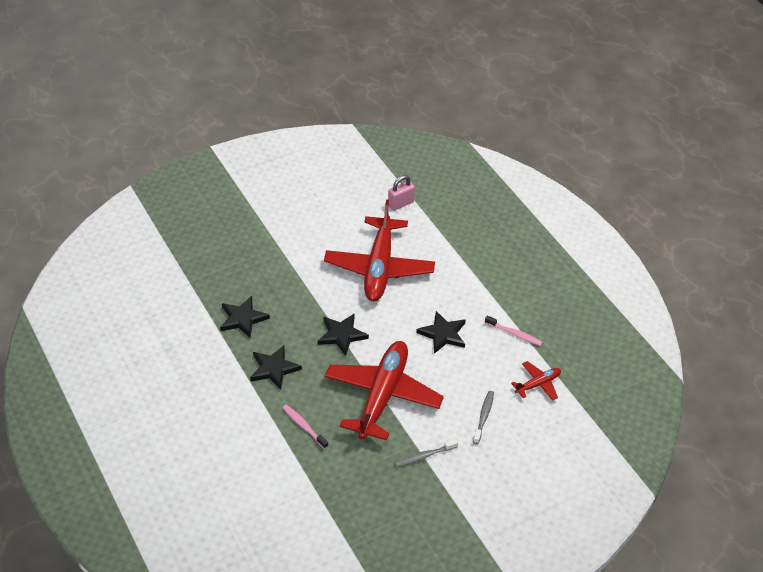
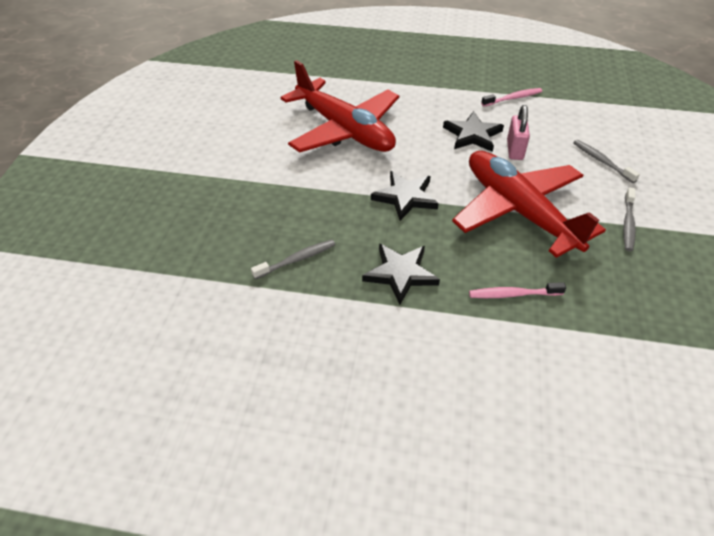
camera: 50 degrees left, 0 degrees up
black star [220,296,270,338] -> grey toothbrush [251,240,335,279]
pink padlock [388,175,415,211] -> pink padlock moved to [507,105,530,160]
red plane [511,361,561,401] -> none

